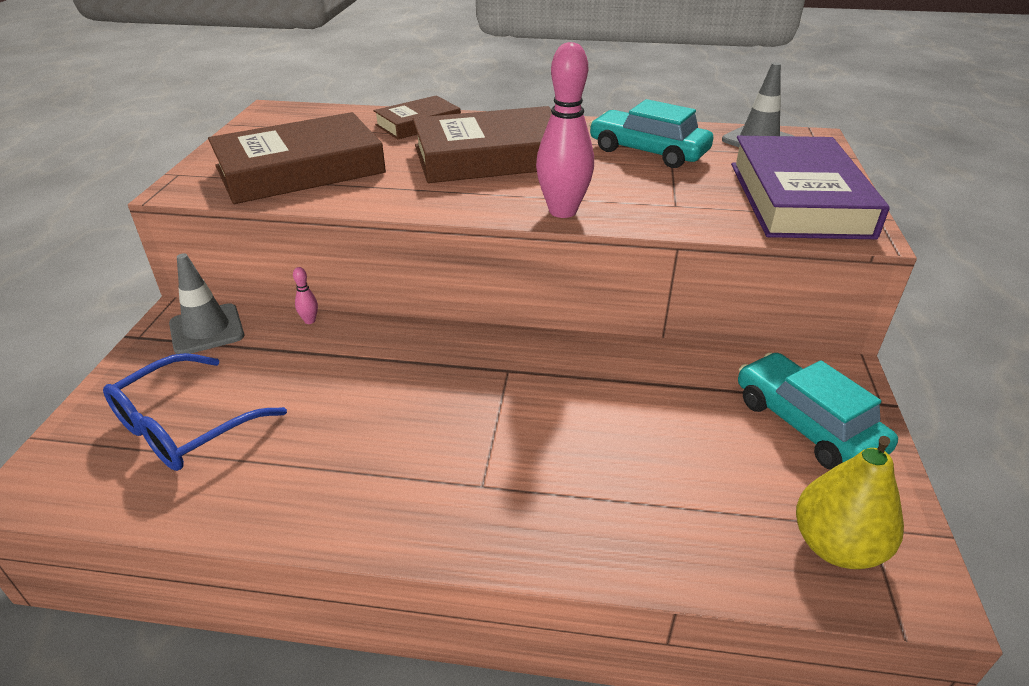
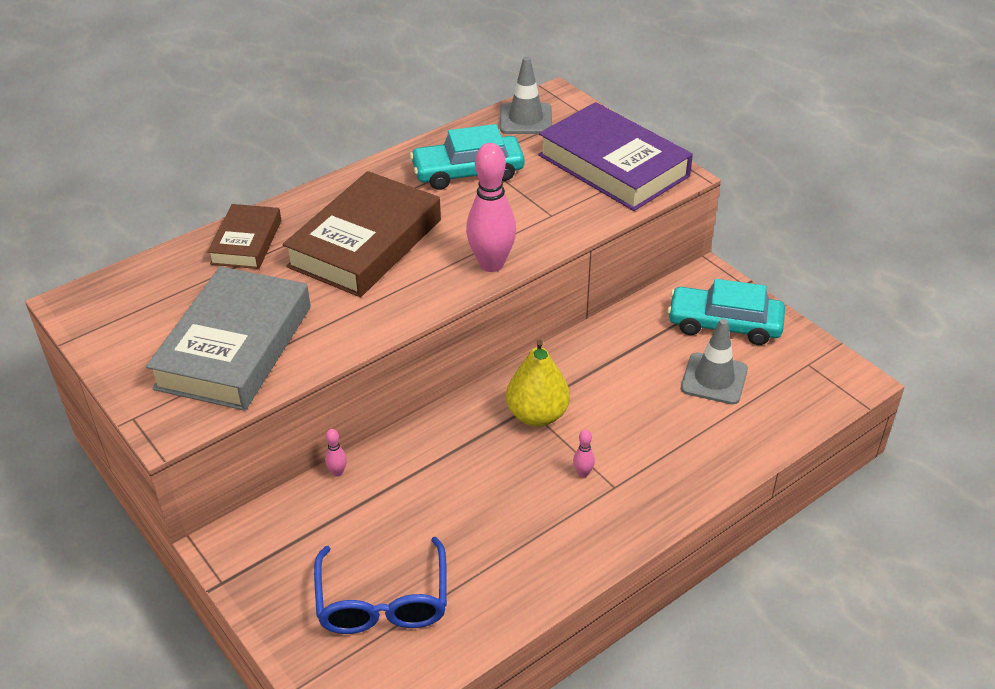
camera: 45 degrees left, 5 degrees up
grey traffic cone [169,253,244,354] -> grey traffic cone moved to [681,319,748,404]
brown book [208,112,386,204] -> grey book [146,266,311,411]
yellow pear [796,436,904,569] -> yellow pear moved to [506,340,570,427]
none -> pink bowling pin [573,430,595,478]

